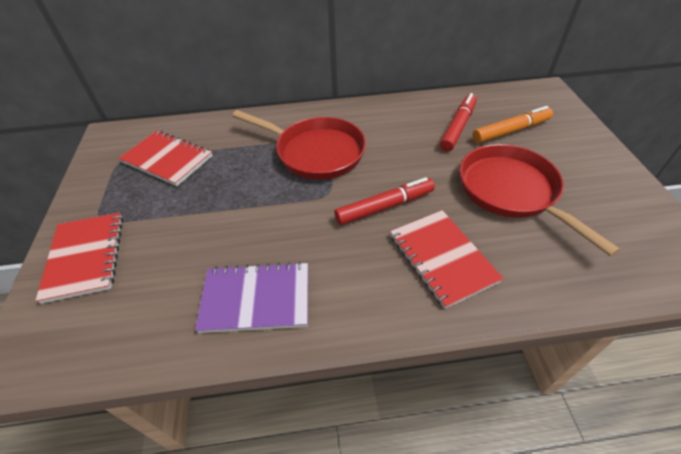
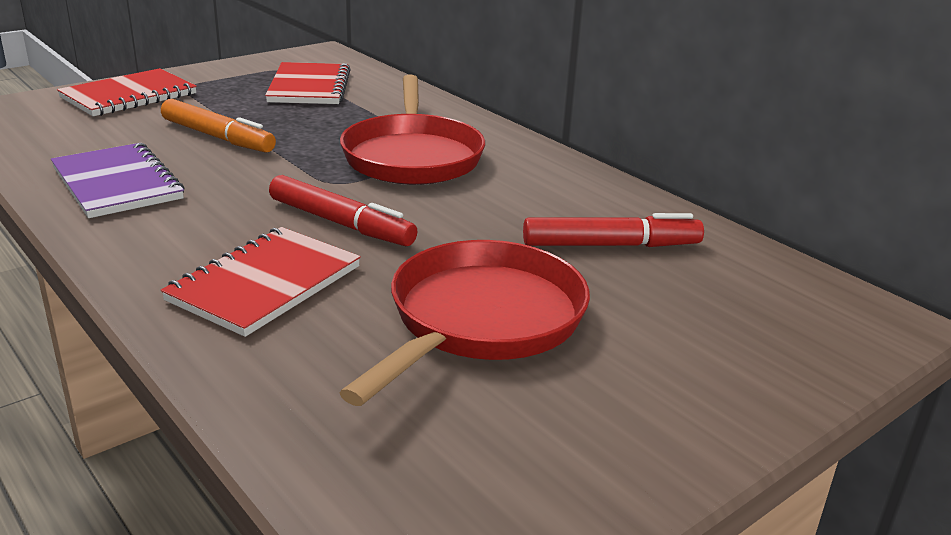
camera: 55 degrees right, 20 degrees down
orange marker [472,106,553,143] -> orange marker moved to [161,99,276,153]

